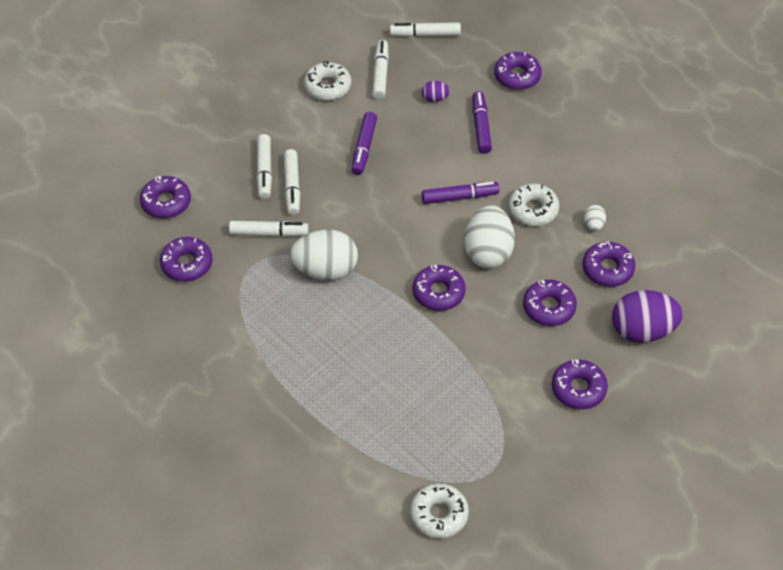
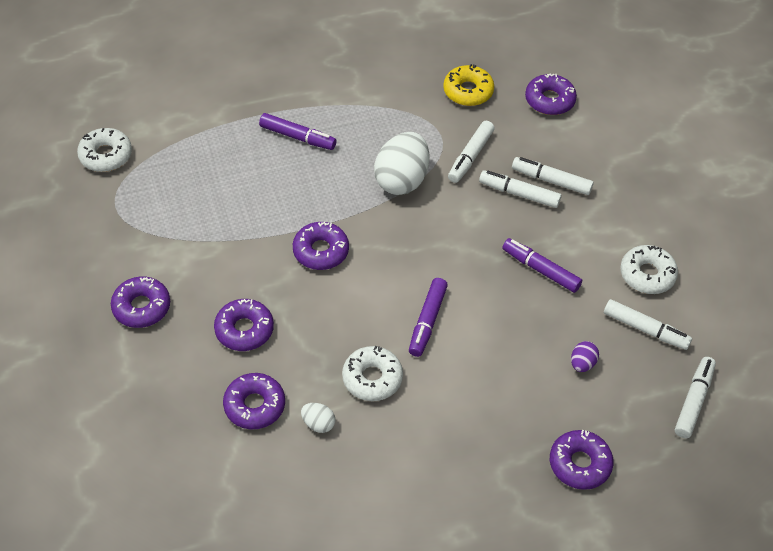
camera: 115 degrees right, 0 degrees up
purple donut [160,237,212,282] -> yellow donut [443,64,494,106]
white egg [464,205,515,268] -> none
purple marker [473,91,492,154] -> purple marker moved to [259,113,337,150]
purple egg [612,290,683,343] -> none

